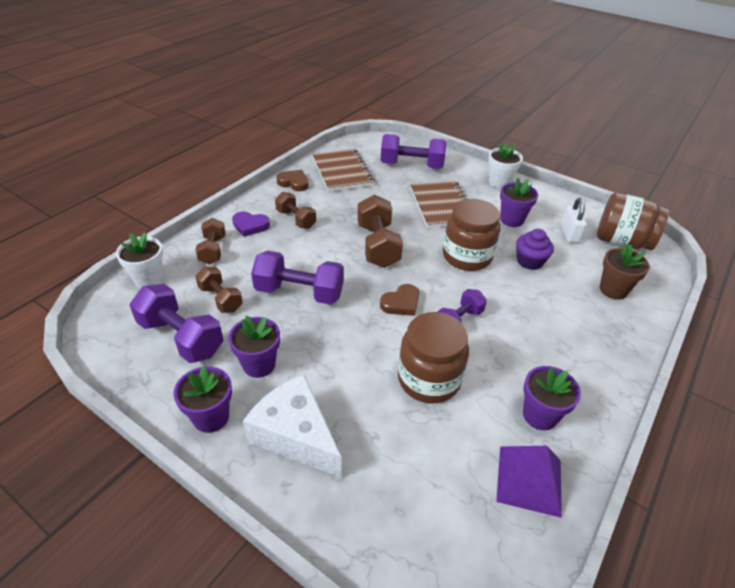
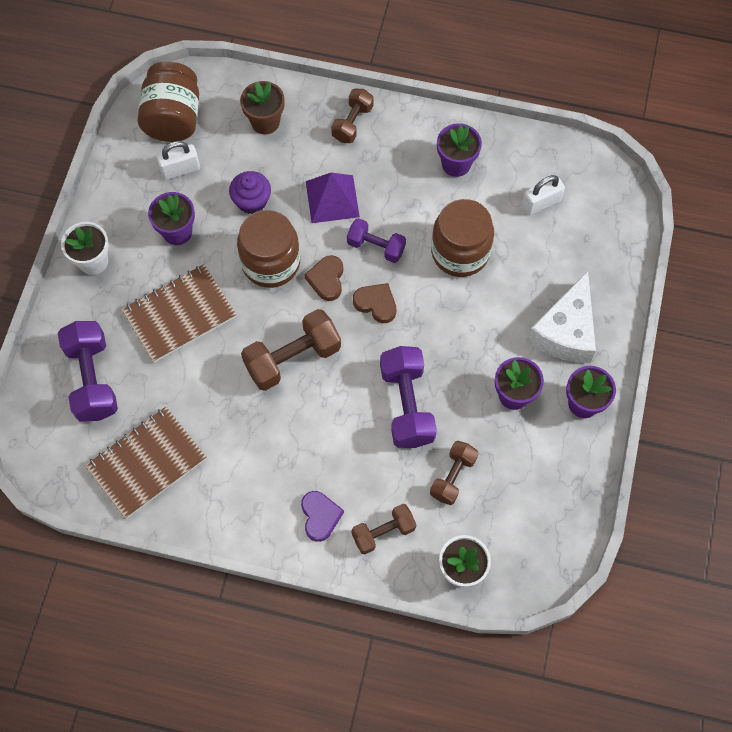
camera: 110 degrees left, 25 degrees up
purple dumbbell [130,284,224,363] -> none
brown dumbbell [275,192,316,229] -> brown dumbbell moved to [331,89,374,143]
brown heart [276,170,309,191] -> brown heart moved to [305,255,343,301]
purple pyramid [496,446,562,518] -> purple pyramid moved to [306,173,360,223]
none -> white padlock [522,175,565,215]

